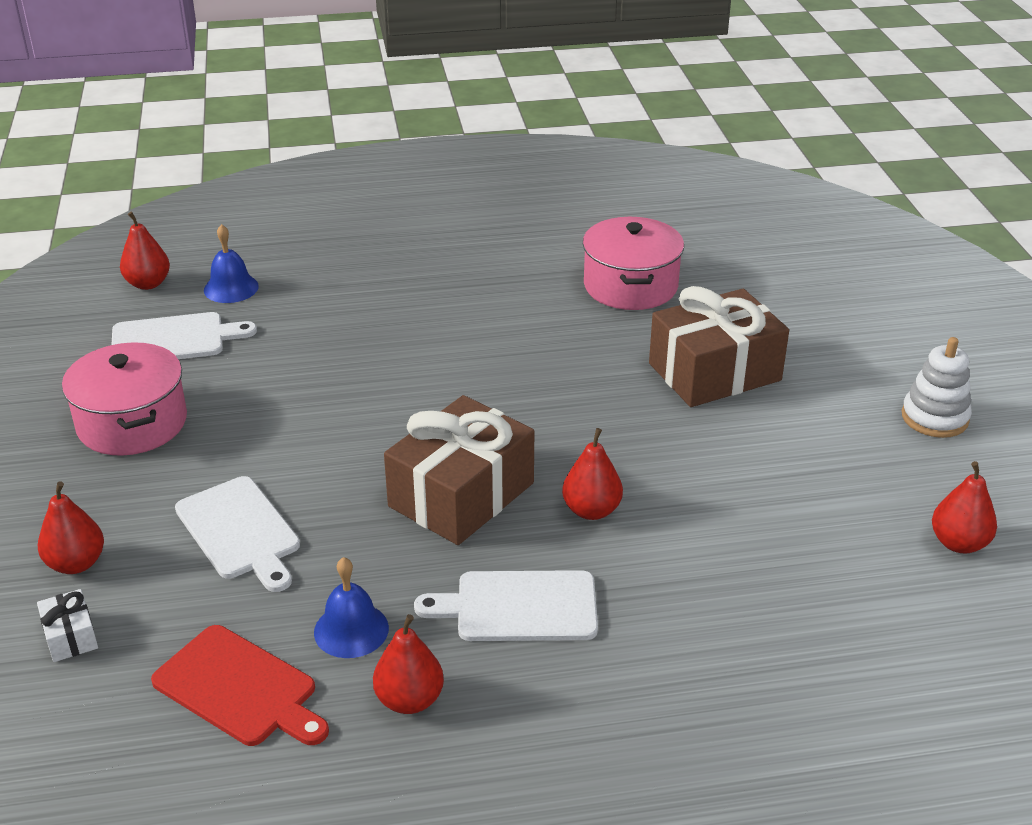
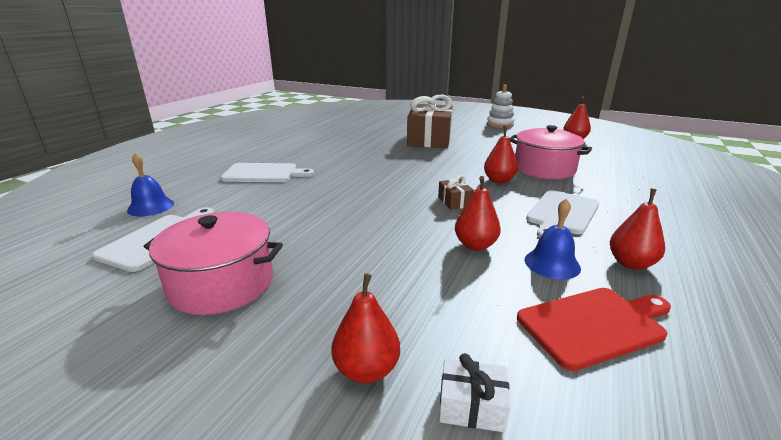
camera: 55 degrees left, 10 degrees down
red pear [120,212,170,290] -> red pear moved to [455,176,501,251]
white cutting board [175,476,300,592] -> white cutting board moved to [221,163,314,182]
brown gift [384,395,534,545] -> brown gift [438,175,474,210], size x0.42
pink pot [583,217,684,310] -> pink pot moved to [509,125,592,179]

